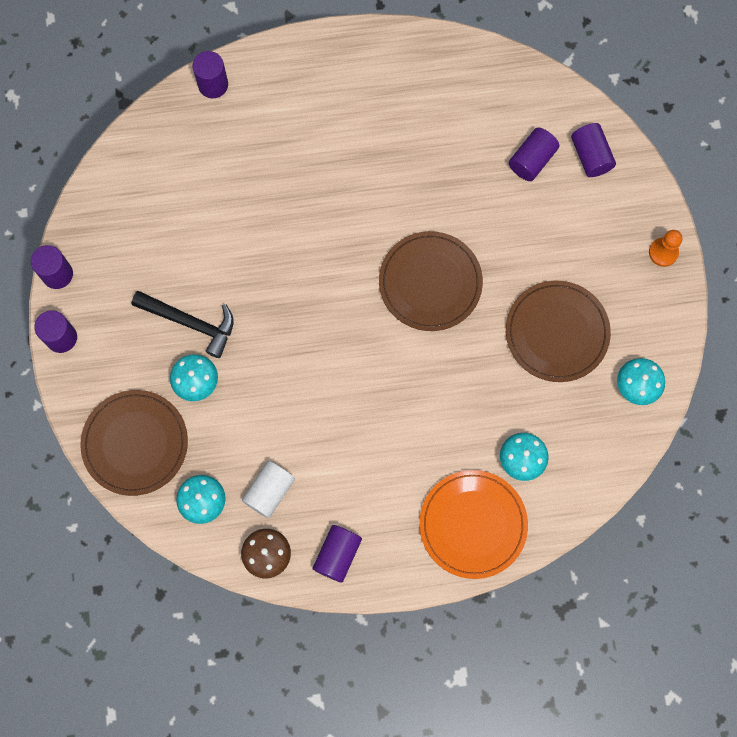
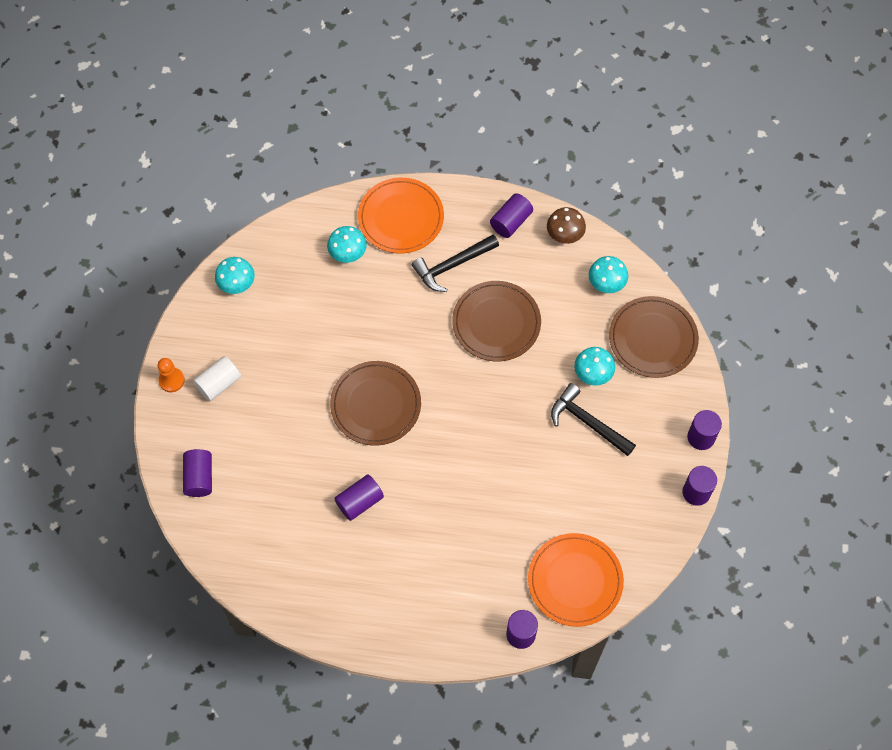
camera: 165 degrees left, 10 degrees down
white cylinder [242,461,295,518] -> white cylinder moved to [193,356,241,401]
brown plate [506,280,611,382] -> brown plate moved to [452,281,541,361]
purple cylinder [509,128,559,181] -> purple cylinder moved to [334,475,384,521]
none -> black hammer [412,235,499,292]
none -> orange plate [528,533,624,627]

